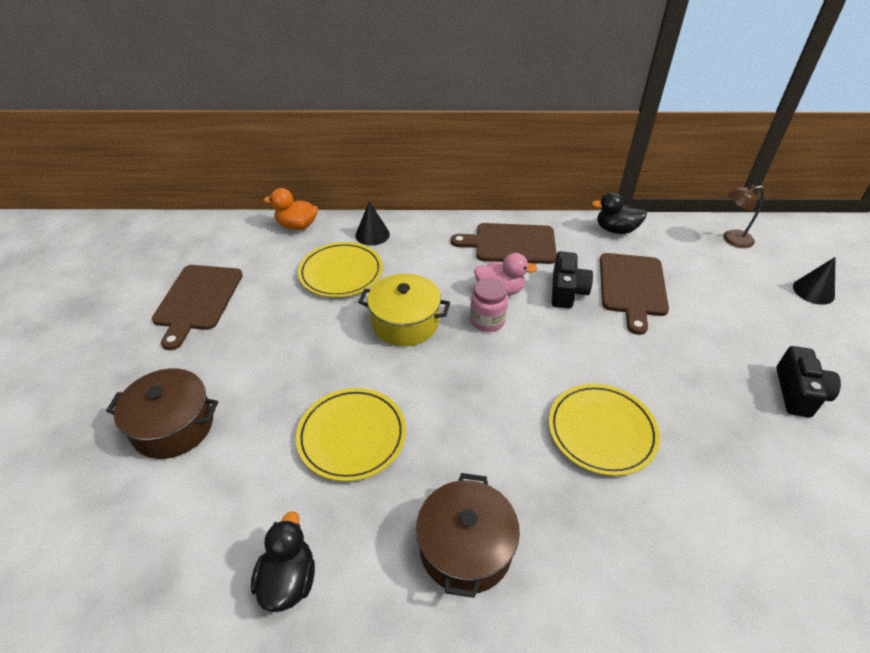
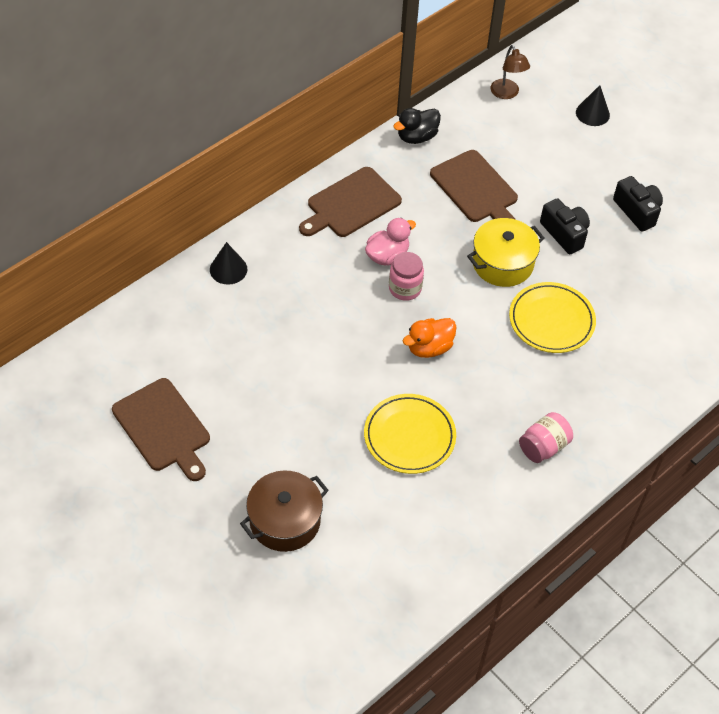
camera: 45 degrees left, 10 degrees up
black duck [251,511,315,612] -> none
orange duck [264,188,318,230] -> orange duck moved to [403,318,457,358]
yellow plate [298,242,383,297] -> none
yellow pot [358,274,450,346] -> yellow pot moved to [467,218,545,287]
brown pot [416,473,520,598] -> pink jar [519,412,573,463]
black camera [552,251,593,309] -> black camera moved to [540,198,590,254]
brown lamp [723,184,764,248] -> brown lamp turned 60 degrees counterclockwise [491,45,530,99]

